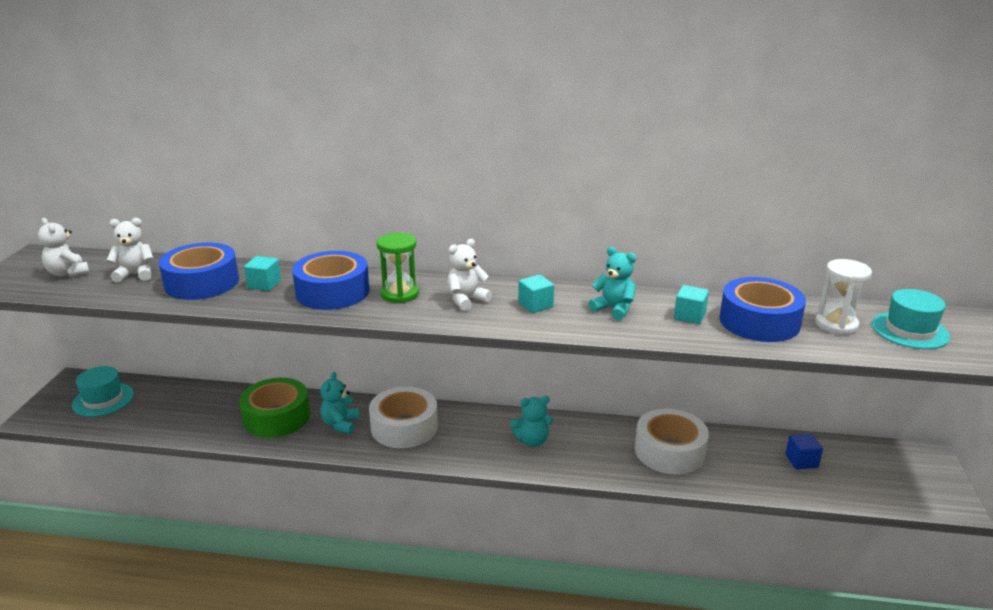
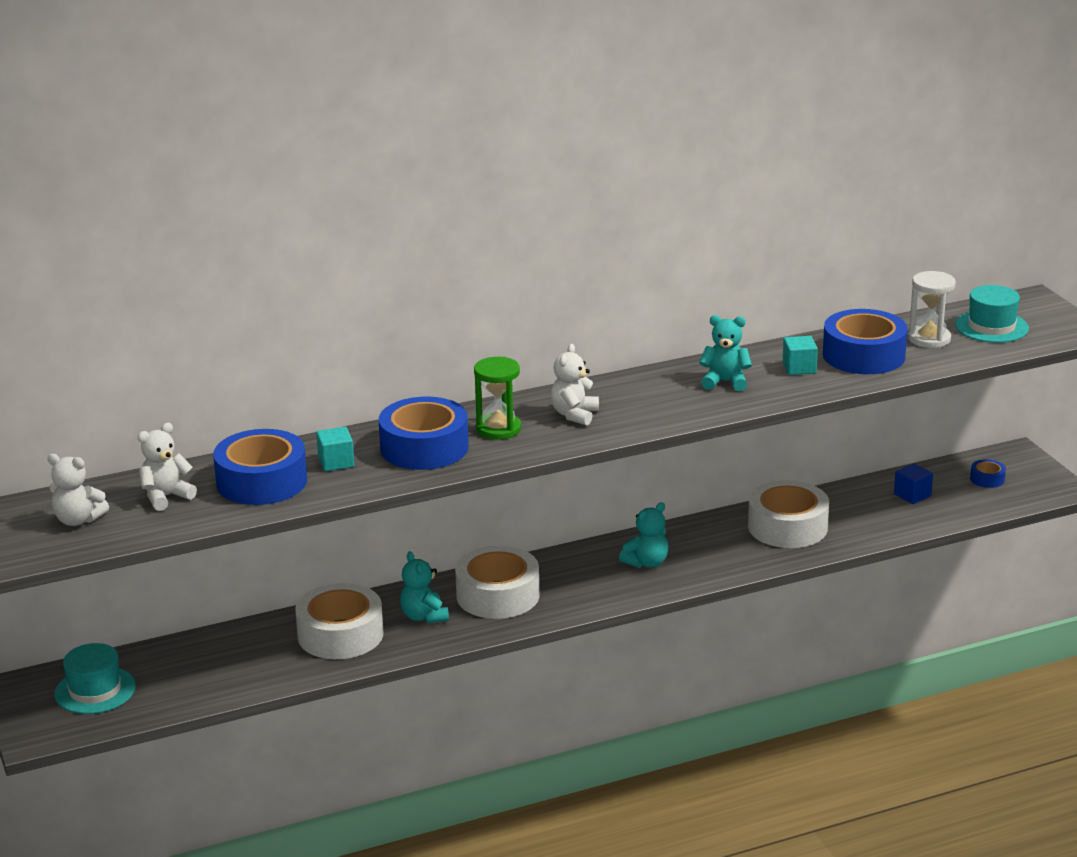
camera: 30 degrees left, 0 degrees up
green tape [239,378,310,438] -> white tape [295,583,383,659]
turquoise cube [518,275,554,313] -> none
none -> blue tape [970,459,1006,488]

